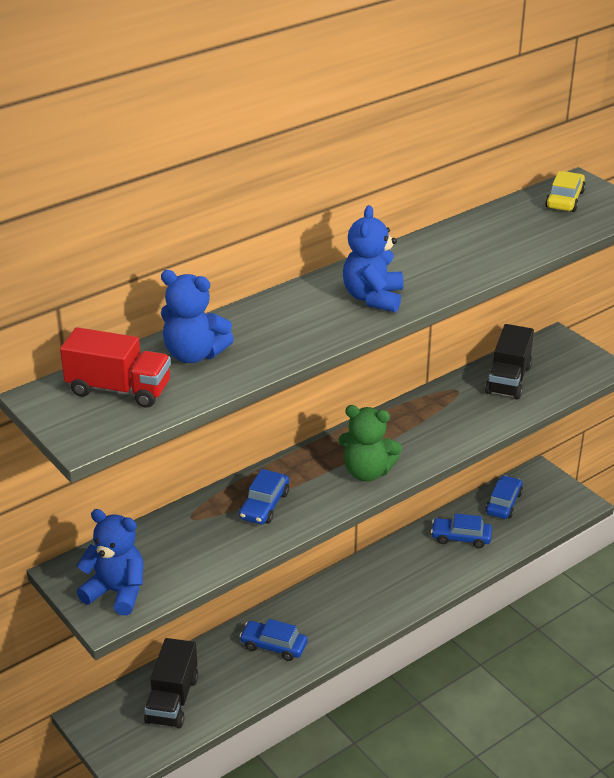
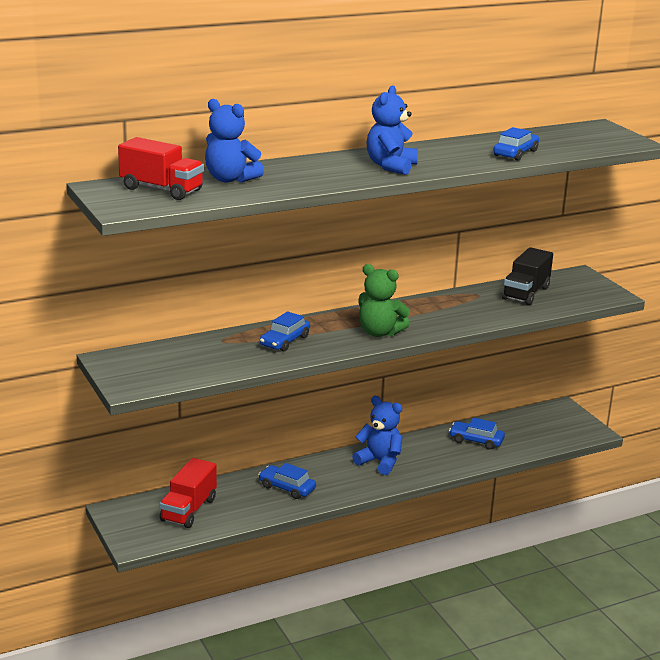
camera: 10 degrees right, 10 degrees down
blue teddy bear [76,509,143,616] -> blue teddy bear moved to [352,396,403,475]
black truck [144,638,198,728] -> red truck [160,458,217,528]
blue car [486,475,523,519] -> blue car moved to [493,127,539,161]
yellow car [545,171,586,212] -> none

